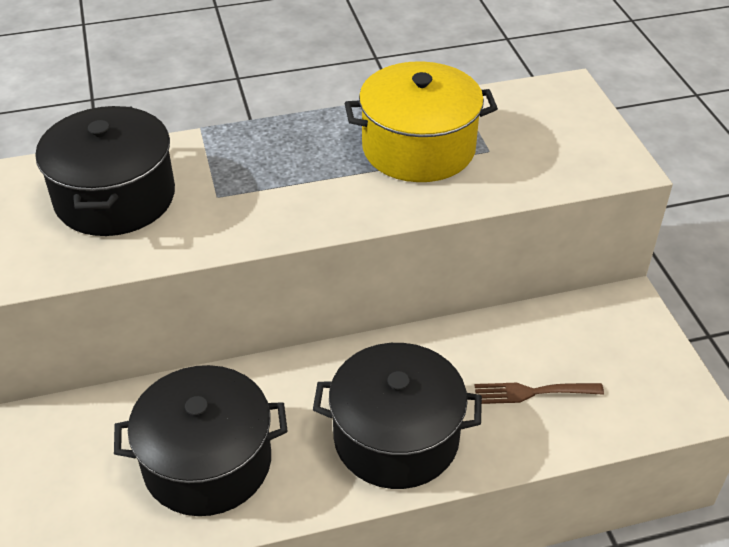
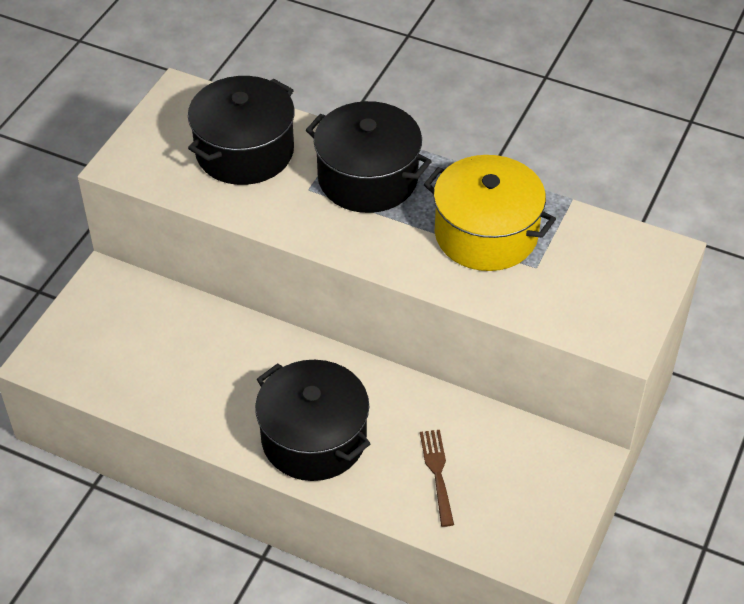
camera: 40 degrees right, 5 degrees up
black pot [114,365,288,516] -> black pot moved to [306,101,432,213]
brown fork [474,383,604,404] -> brown fork turned 45 degrees clockwise [420,430,454,527]

